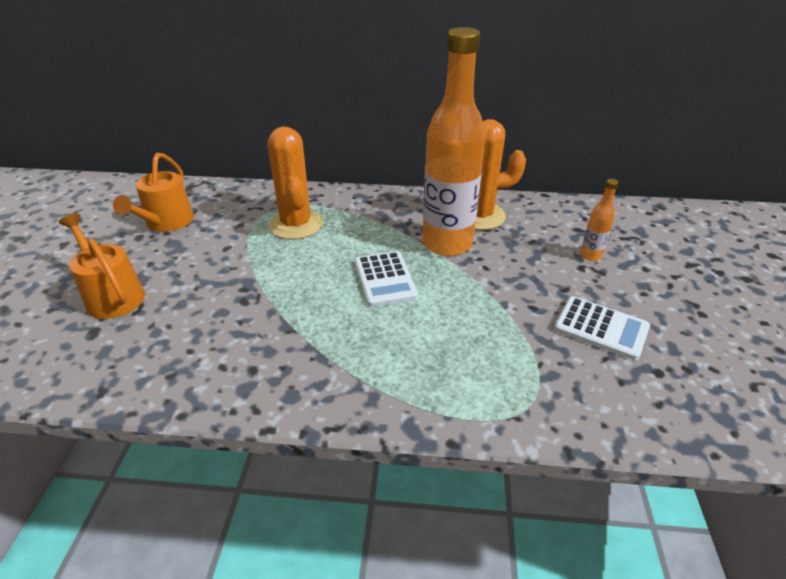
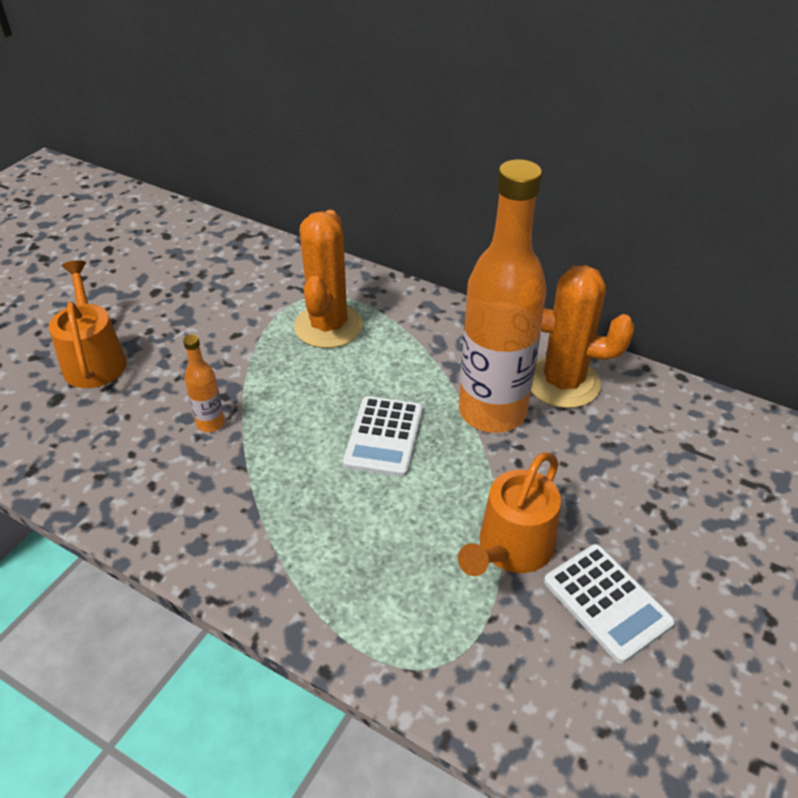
camera: 25 degrees right, 5 degrees up
orange watering can [113,153,194,232] -> orange watering can moved to [458,452,561,576]
orange bottle [580,179,619,261] -> orange bottle moved to [183,334,225,432]

